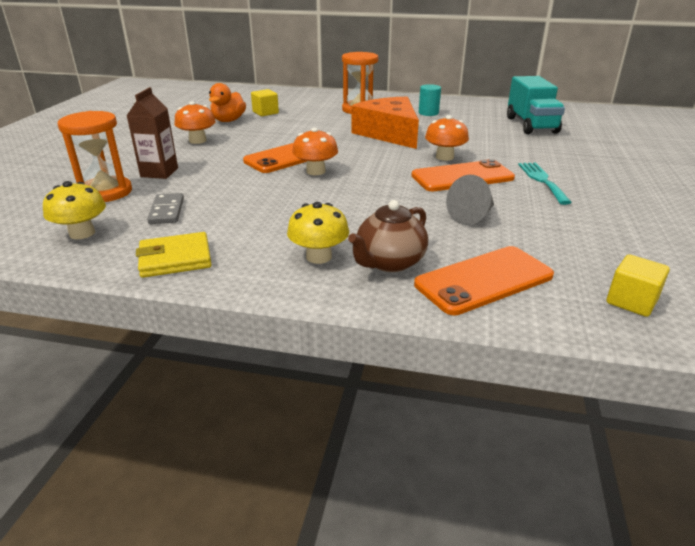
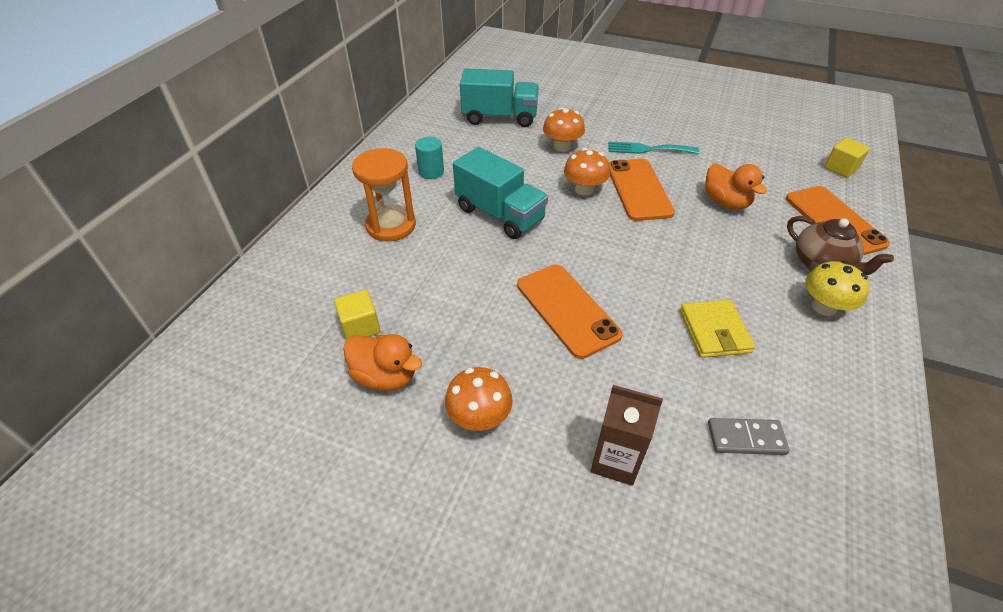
camera: 80 degrees left, 15 degrees up
yellow mushroom [43,181,106,239] -> none
orange hourglass [58,111,132,202] -> none
yellow wallet [136,232,212,278] -> yellow wallet moved to [680,300,755,358]
orange mushroom [292,127,338,175] -> orange mushroom moved to [543,108,585,152]
orange cheese [351,97,419,149] -> turquoise truck [453,147,548,239]
grey cone [446,175,494,225] -> orange duck [705,164,767,210]

